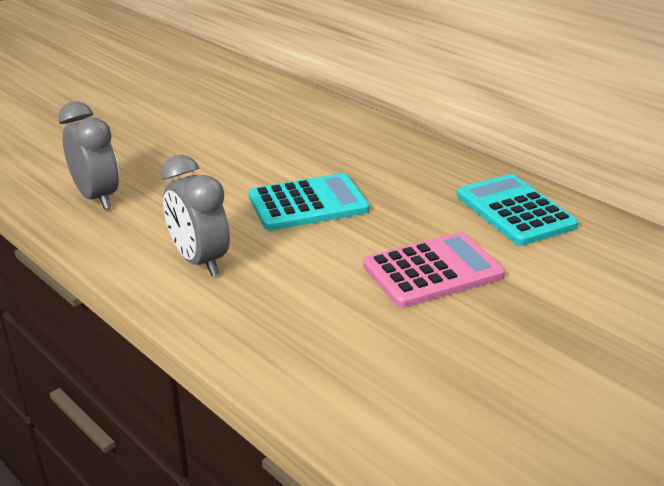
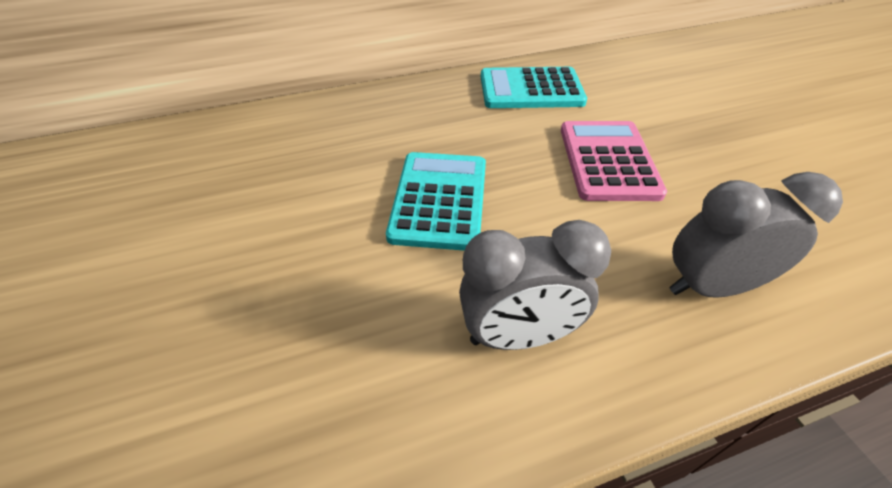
camera: 65 degrees left, 15 degrees up
grey clock [59,101,119,210] -> grey clock moved to [669,172,843,298]

